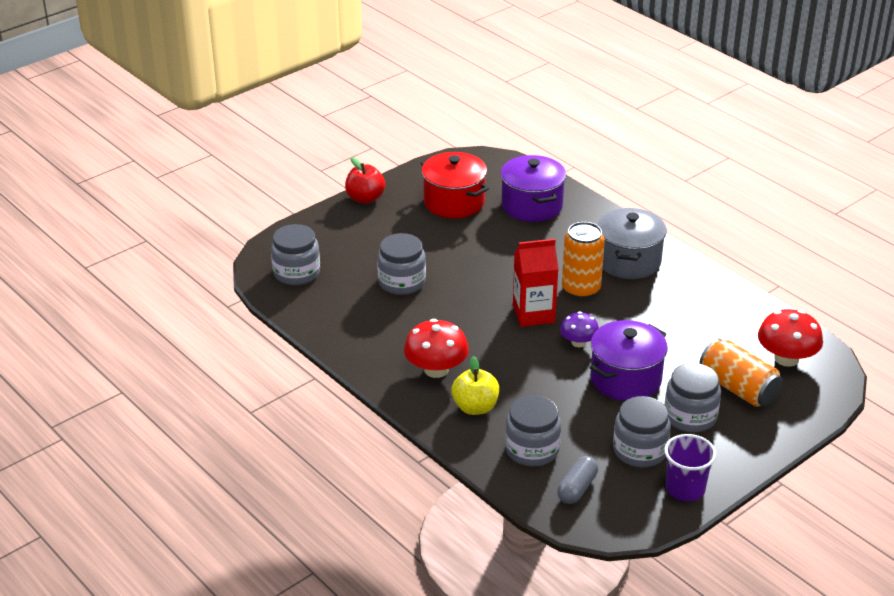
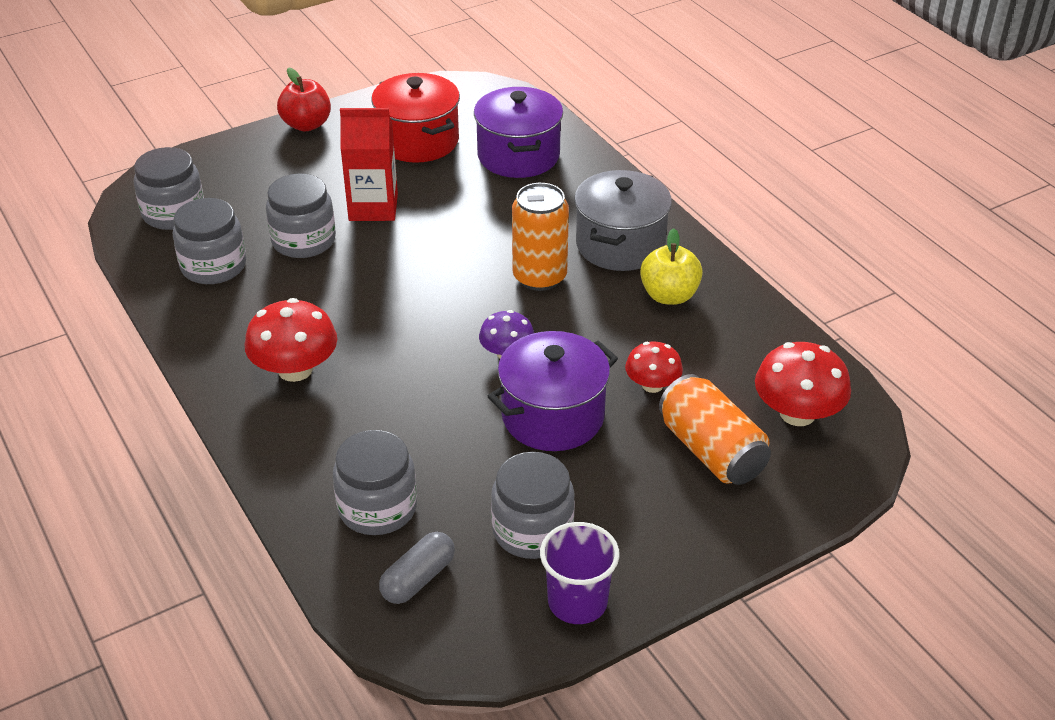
camera: 10 degrees right, 5 degrees up
yellow apple [451,356,499,415] -> yellow apple moved to [640,228,703,305]
red carton [513,239,558,327] -> red carton moved to [340,108,398,221]
grey jar [664,363,721,432] -> grey jar moved to [173,198,246,284]
none -> red mushroom [625,342,683,393]

